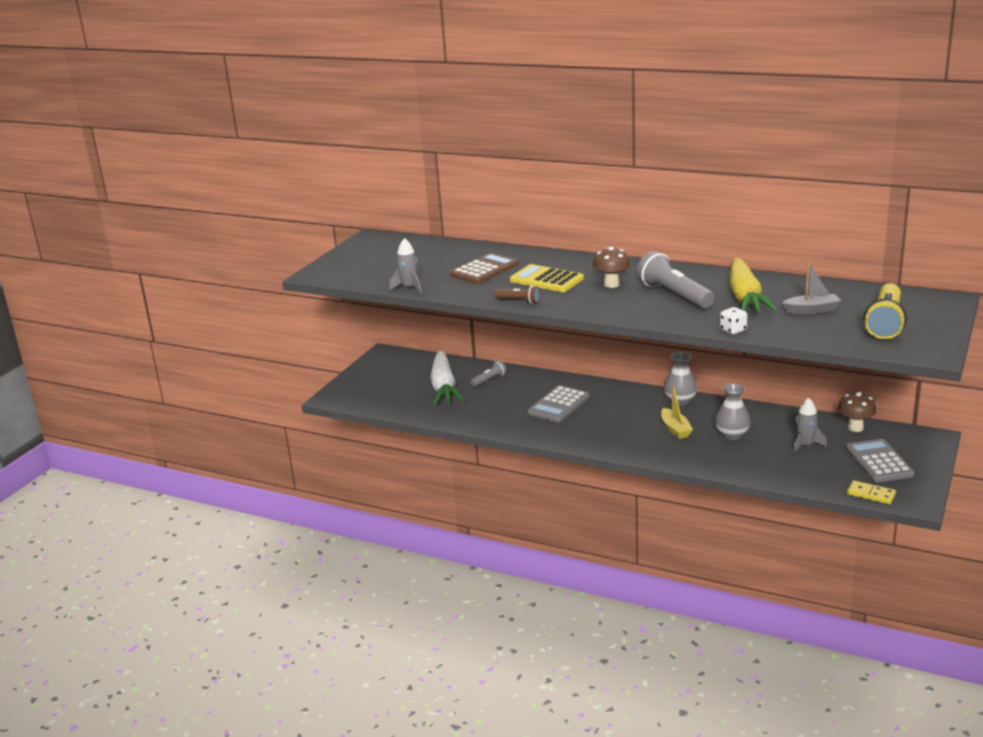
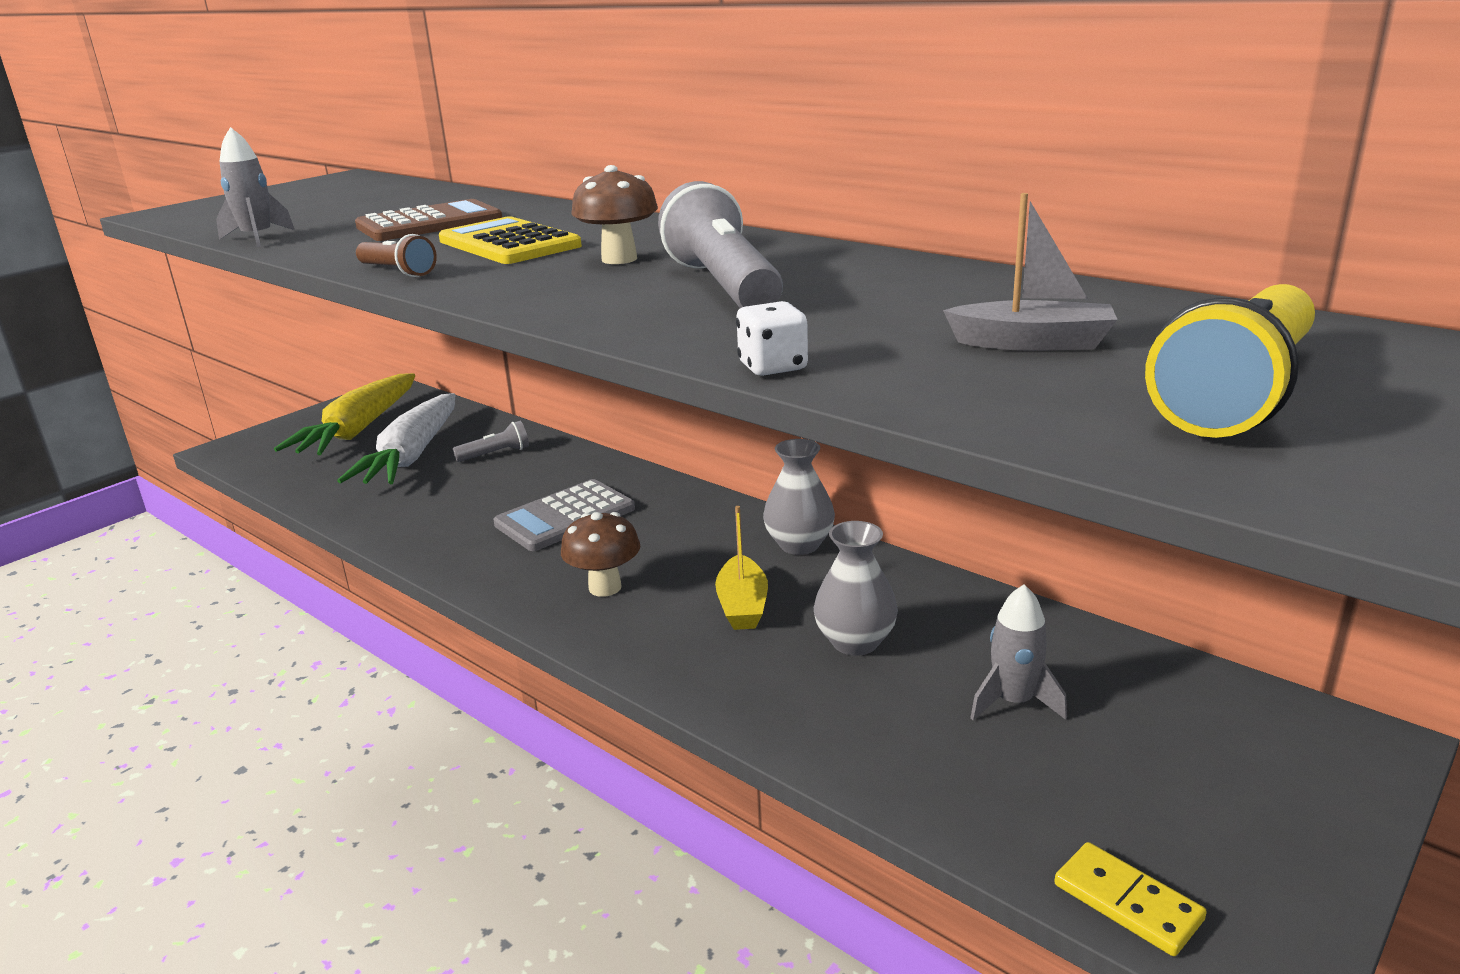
camera: 15 degrees right, 0 degrees up
yellow carrot [730,258,777,313] -> yellow carrot moved to [274,373,415,455]
brown mushroom [838,392,877,432] -> brown mushroom moved to [561,512,640,597]
grey calculator [845,439,915,483] -> none

